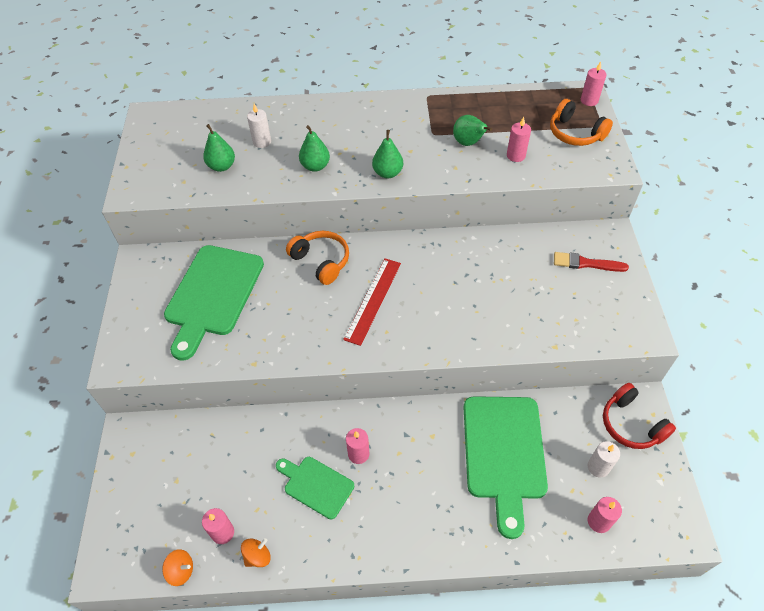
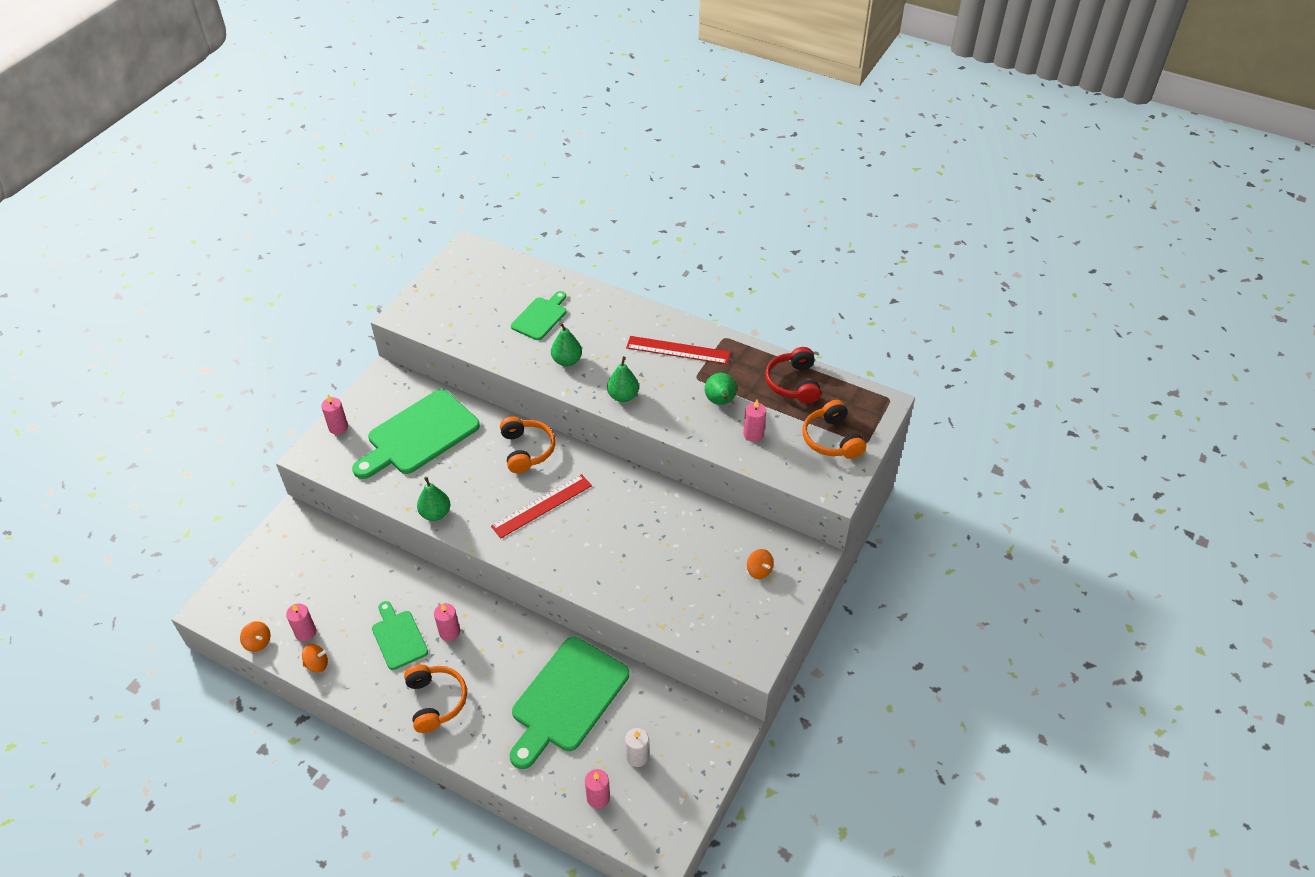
camera: 30 degrees right, 5 degrees down
green pear [203,124,235,172] -> green pear moved to [417,477,450,521]
white candle [247,104,271,148] -> green cutting board [511,291,566,340]
red brush [554,252,629,272] -> orange spinning top [747,549,774,579]
pink candle [581,61,606,106] -> pink candle moved to [321,395,348,435]
red headphones [603,383,676,449] -> red headphones moved to [765,347,821,404]
none -> orange headphones [404,664,467,733]
none -> red ruler [626,336,730,364]

